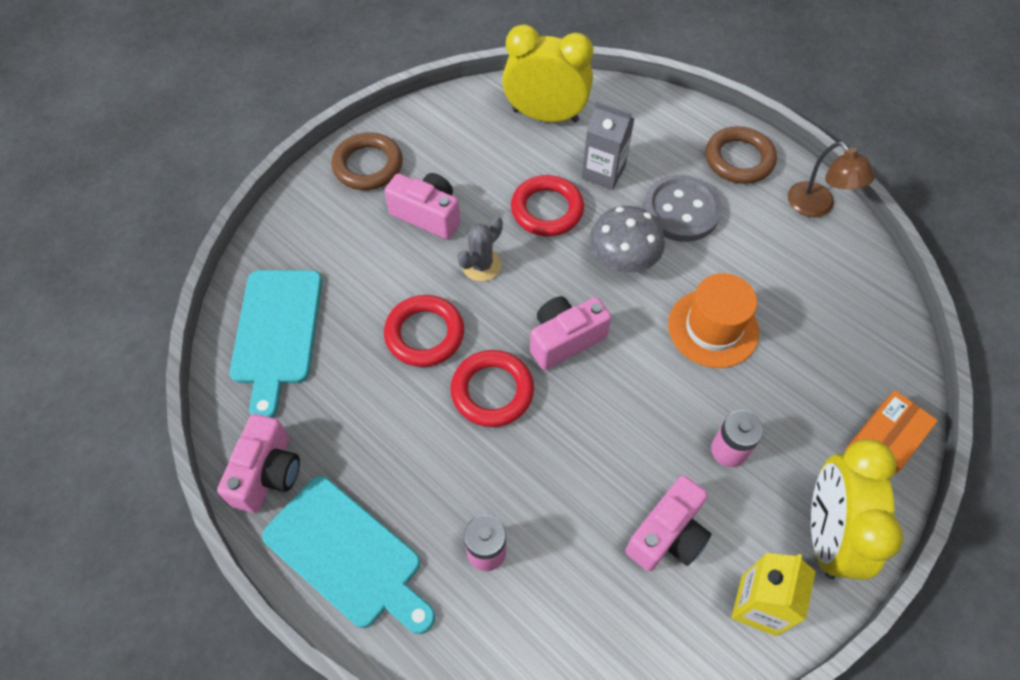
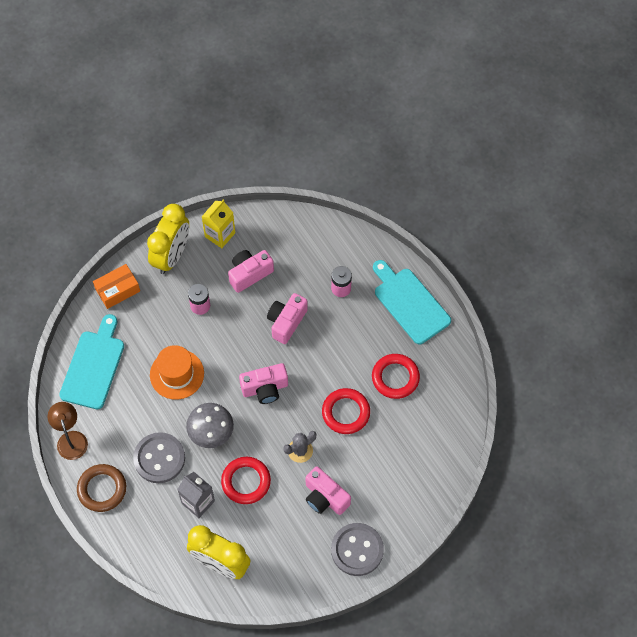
camera: 165 degrees left, 5 degrees up
pink camera [217,414,300,513] -> pink camera moved to [267,293,308,344]
turquoise cutting board [230,270,322,418] -> turquoise cutting board moved to [59,314,124,409]
brown ring [332,132,403,190] -> grey button [331,523,384,576]
red ring [451,350,534,427] -> red ring moved to [372,354,420,399]

